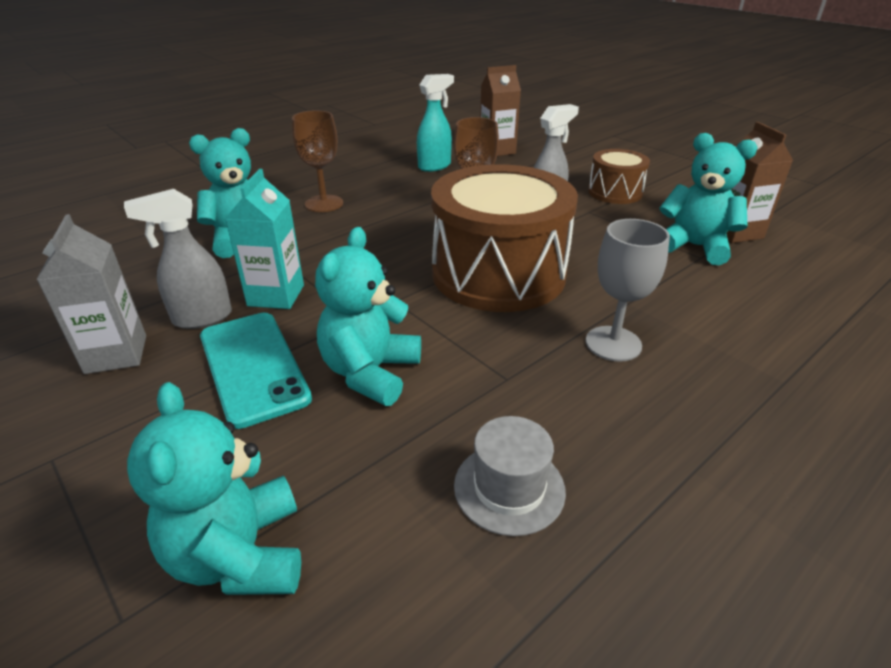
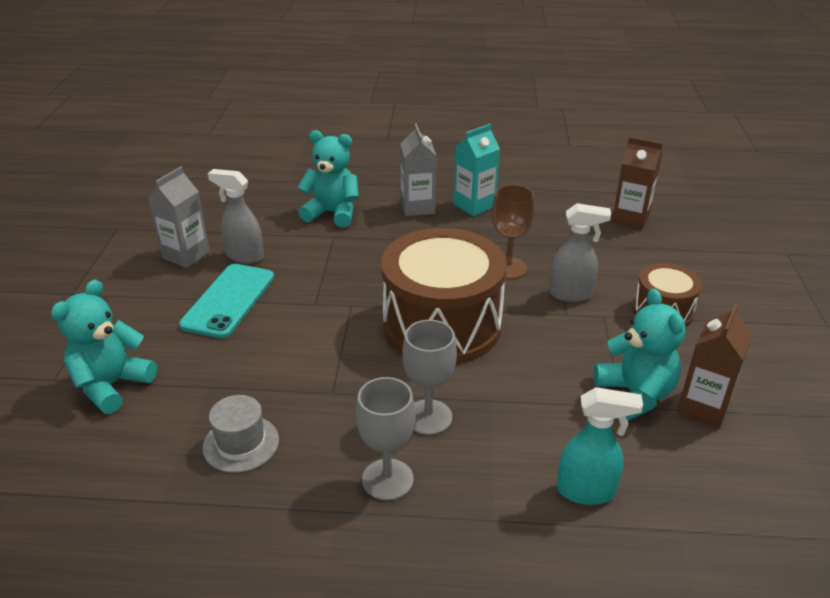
camera: 45 degrees right, 0 degrees up
turquoise carton [225,169,304,309] -> turquoise carton moved to [454,124,500,216]
brown goblet [292,110,343,212] -> grey carton [400,123,436,216]
turquoise teddy bear [315,227,421,406] -> none
turquoise spray bottle [417,74,454,172] -> turquoise spray bottle moved to [557,387,643,505]
none -> grey goblet [356,377,416,501]

